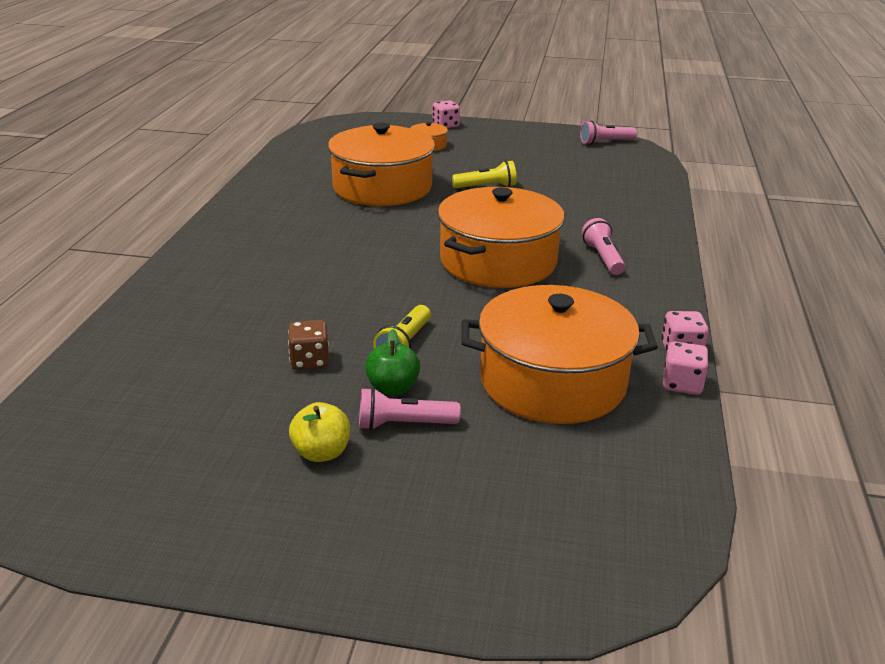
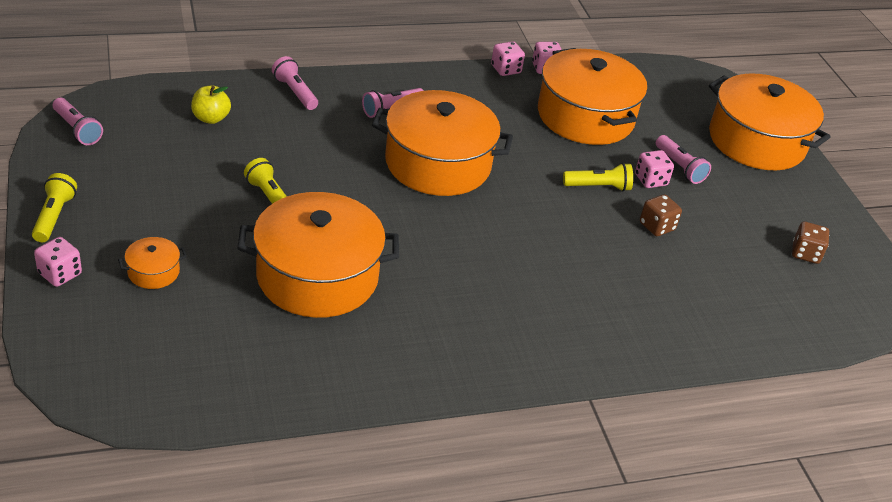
camera: 120 degrees left, 10 degrees up
yellow apple [289,402,350,462] -> yellow apple moved to [191,86,231,124]
green apple [365,329,420,395] -> pink dice [635,150,674,188]
none -> yellow flashlight [32,173,77,242]
none -> pink flashlight [272,56,318,110]
none -> orange pot [709,73,831,170]
none -> brown dice [792,222,829,264]

